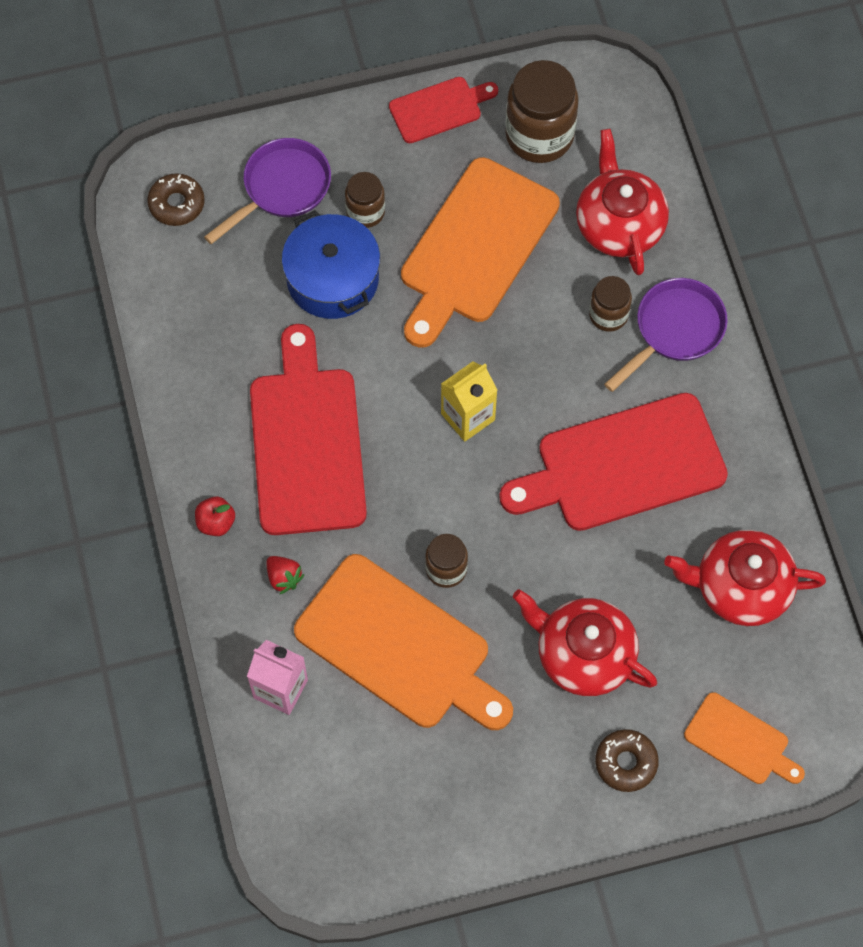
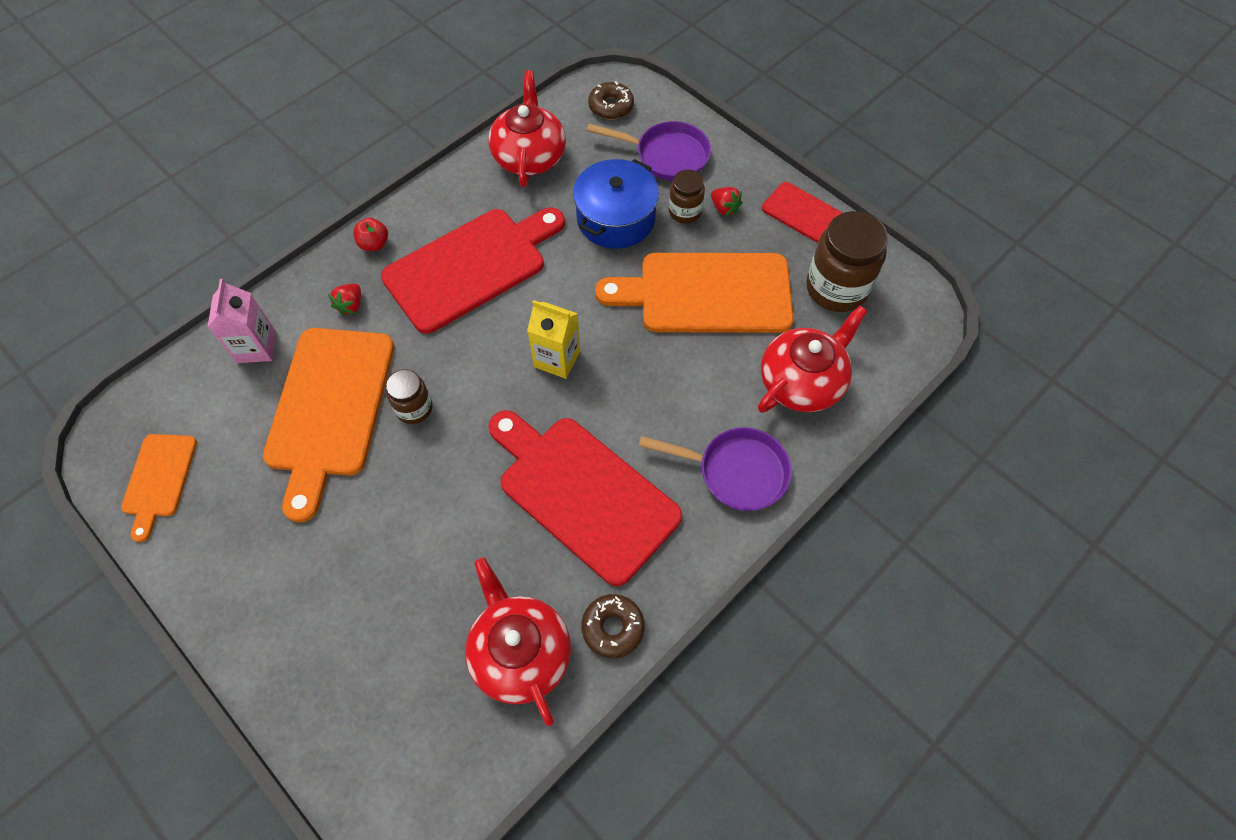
camera: 60 degrees right, 5 degrees down
red teapot [513,589,657,696] -> red teapot moved to [488,70,566,187]
brown jar [589,276,632,332] -> none
brown donut [595,729,659,792] -> brown donut moved to [582,594,645,658]
orange cutting board [684,692,805,784] -> orange cutting board moved to [121,434,197,542]
none -> red strawberry [711,187,742,216]

